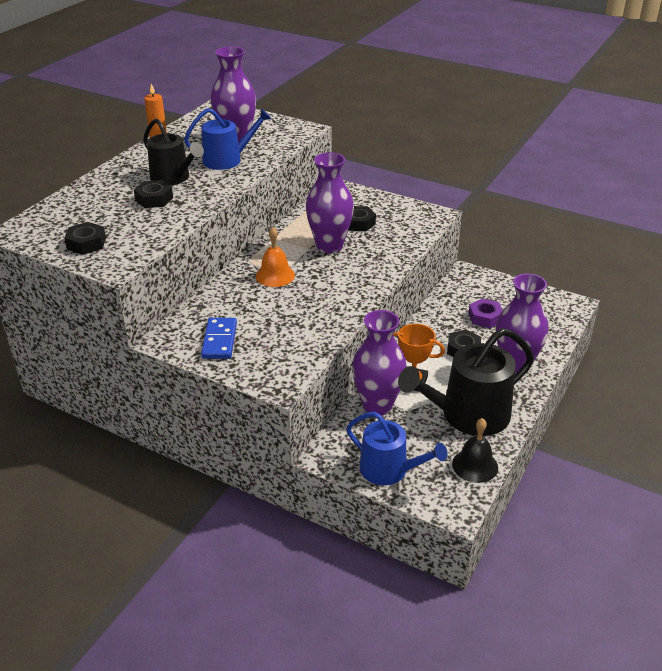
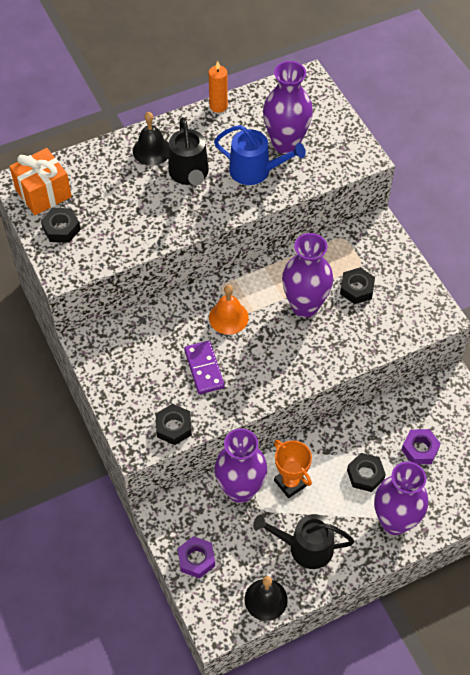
camera: 35 degrees right, 20 degrees up
black nut [134,180,173,208] -> black nut moved to [156,404,192,445]
blue domino [201,318,237,359] -> none
blue watering can [346,412,448,485] -> purple nut [178,536,215,579]
black watering can [398,328,534,436] -> black watering can [253,514,355,569], size x0.65
none -> orange gift [9,148,72,215]
none -> black bell [133,112,169,166]
none -> purple domino [184,341,225,394]

